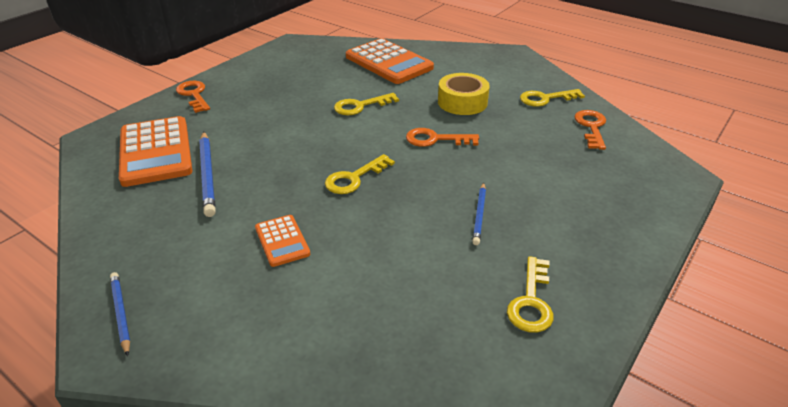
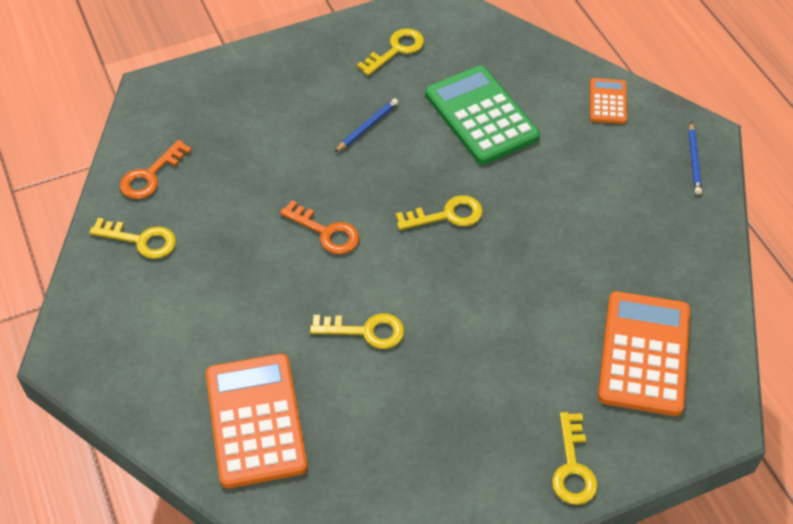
camera: 150 degrees left, 15 degrees up
orange key [176,81,210,113] -> yellow key [552,412,598,505]
blue pencil [199,132,216,217] -> none
orange calculator [255,215,310,267] -> orange calculator moved to [590,78,627,124]
yellow tape [438,73,490,115] -> none
none -> green calculator [425,66,540,165]

